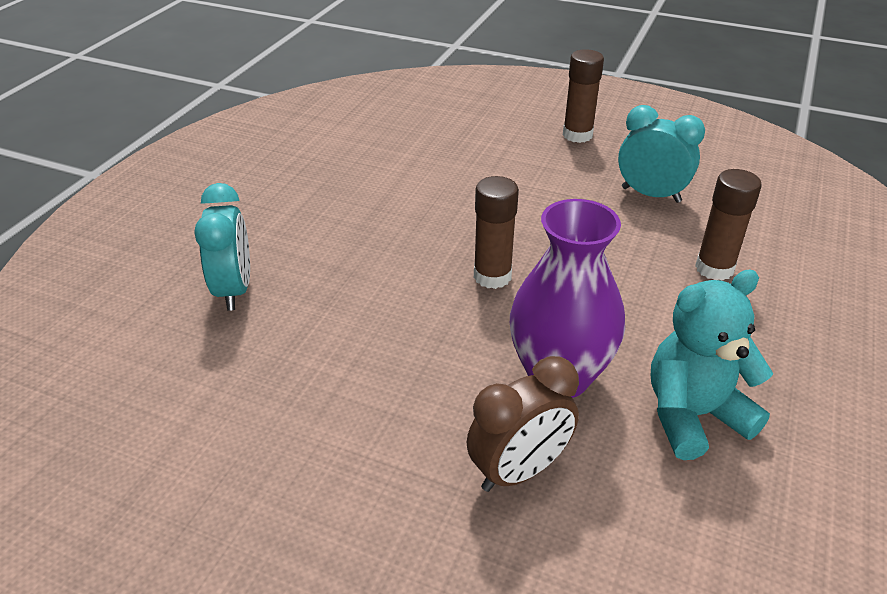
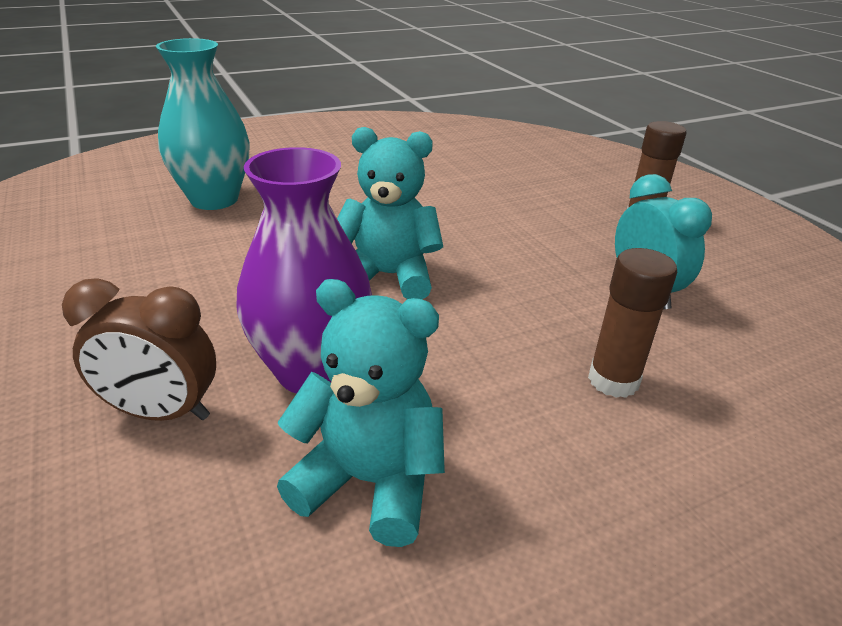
camera: 40 degrees right, 5 degrees down
turquoise clock [194,183,250,311] -> turquoise vase [156,38,250,210]
brown glue stick [474,176,519,289] -> turquoise teddy bear [337,127,443,299]

